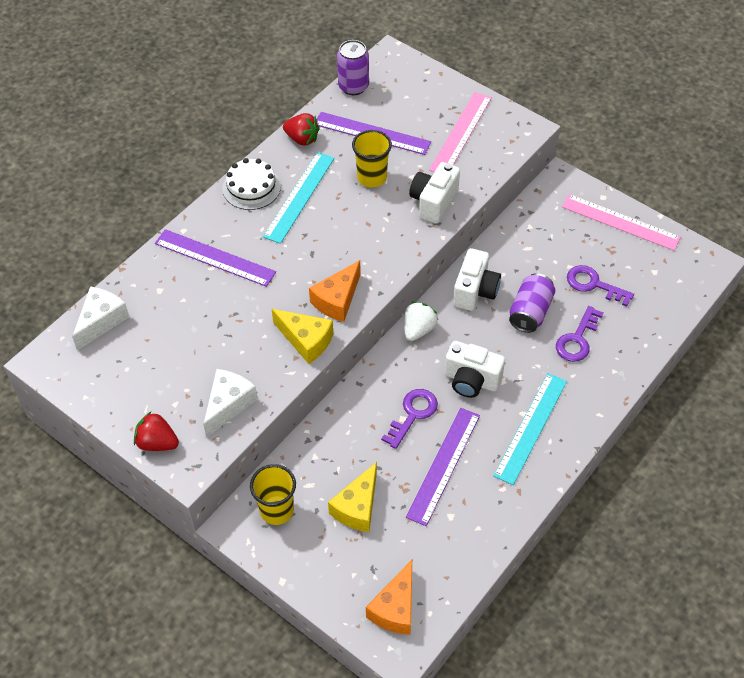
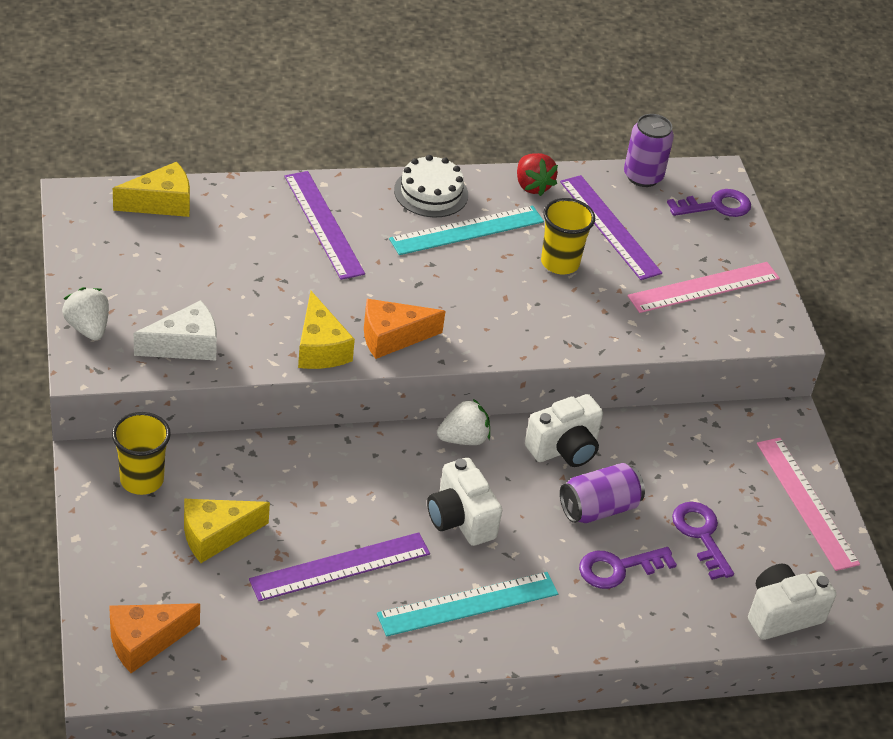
camera: 35 degrees right, 10 degrees down
white cheese [72,286,129,351] -> yellow cheese [113,162,190,217]
red strawberry [134,412,179,451] -> white strawberry [62,287,109,340]
purple key [381,389,438,449] -> purple key moved to [667,189,751,217]
white camera [409,162,460,224] -> white camera moved to [748,564,836,640]

